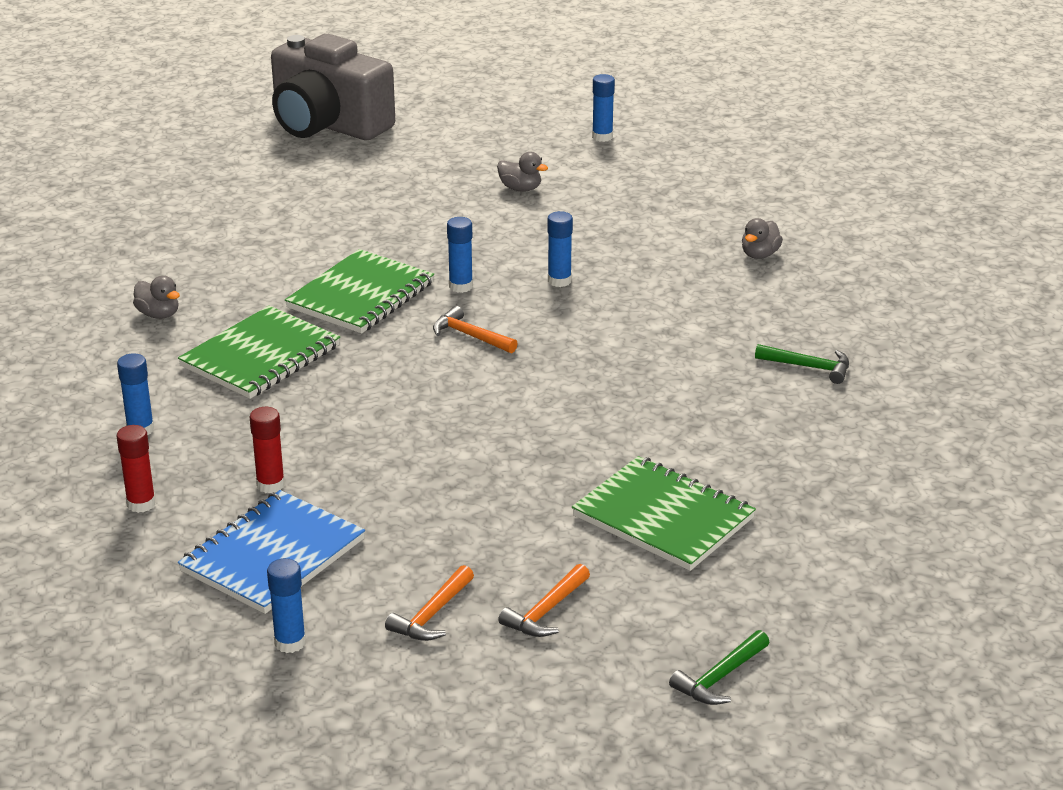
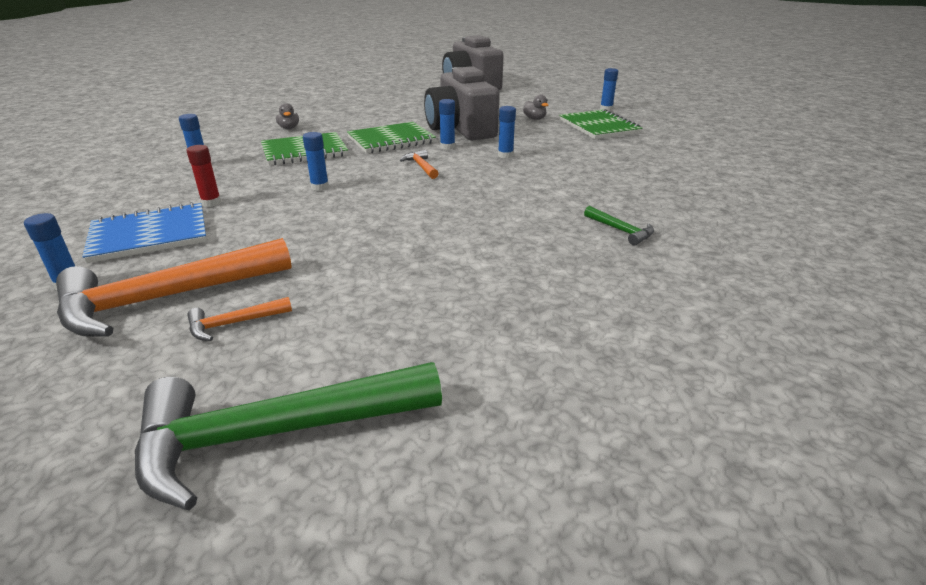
camera: 30 degrees right, 0 degrees up
red glue stick [117,425,156,513] -> none
orange hammer [385,565,474,641] -> orange hammer [56,238,292,337], size x2.34
green notebook [572,456,756,571] -> green notebook moved to [559,109,643,139]
green hammer [669,630,770,705] -> green hammer [135,362,442,510], size x2.34
grey duck [742,218,783,259] -> none
none -> blue glue stick [303,132,329,191]
none -> grey camera [424,66,499,140]

